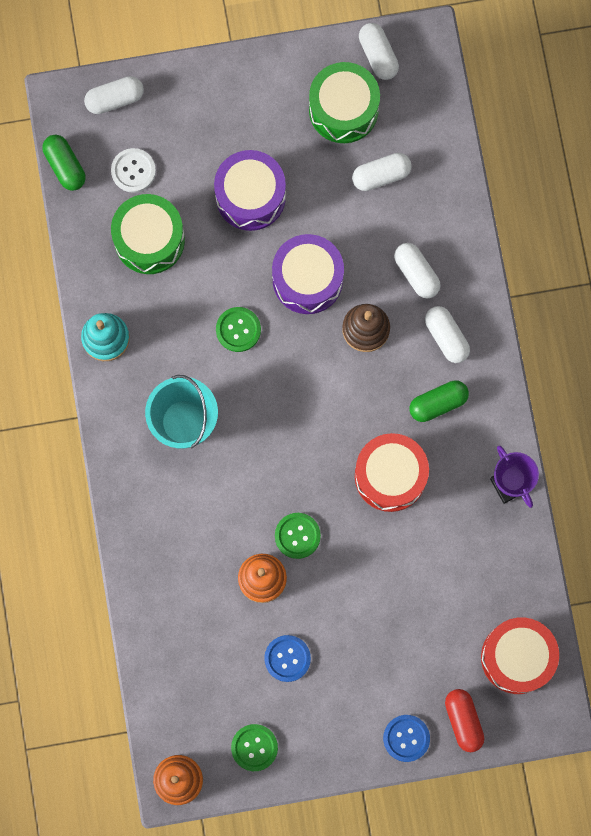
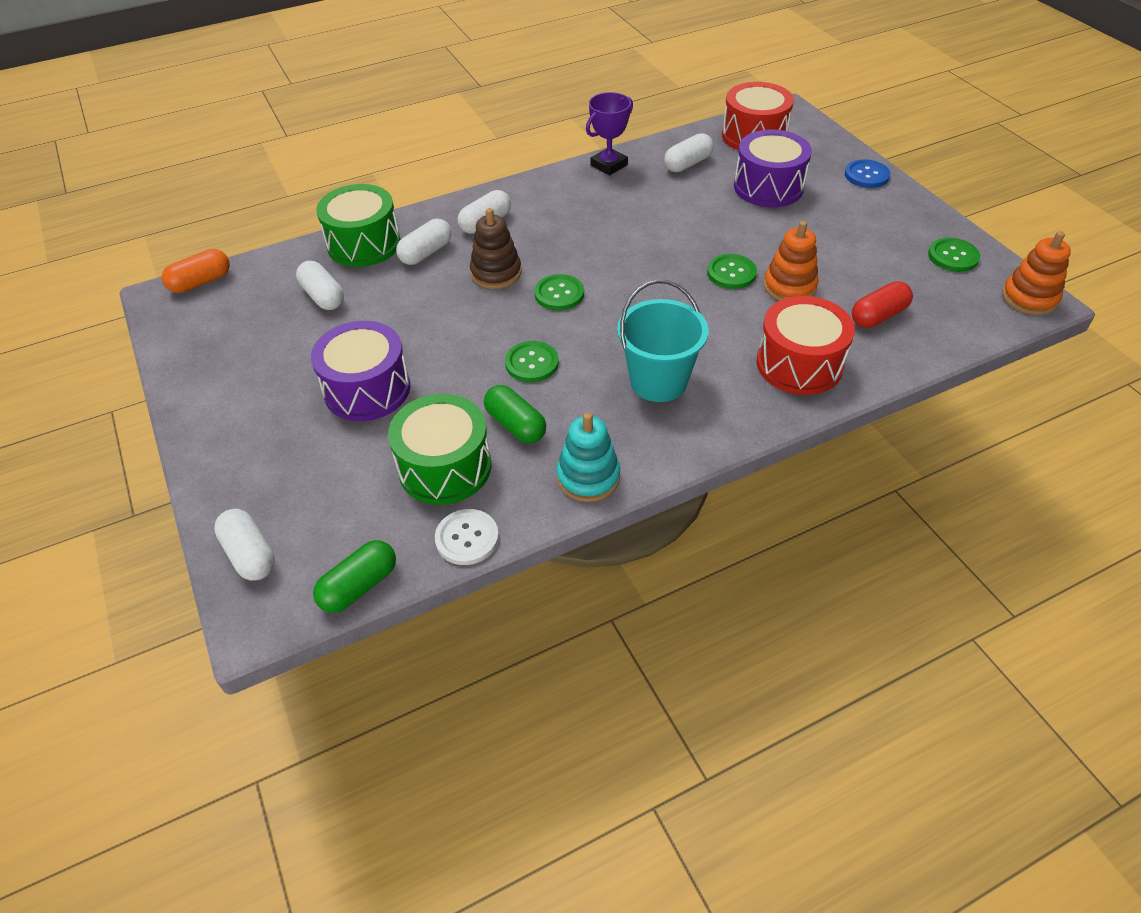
camera: 105 degrees left, 30 degrees down
white button [111,148,156,193] -> white button moved to [435,509,499,565]
blue button [264,635,311,682] -> none
purple drum [272,234,344,314] -> purple drum moved to [734,130,812,207]
green drum [309,62,380,143] -> green drum moved to [316,184,401,267]
red drum [355,433,429,512] -> red drum moved to [756,296,855,395]
white capsule [359,23,399,80] -> white capsule moved to [664,133,713,172]
green capsule [410,380,469,422] -> green capsule moved to [484,385,546,443]
red capsule [445,689,485,752] -> red capsule moved to [852,281,913,328]
none -> orange capsule [162,249,230,293]
none -> green button [534,274,584,310]

